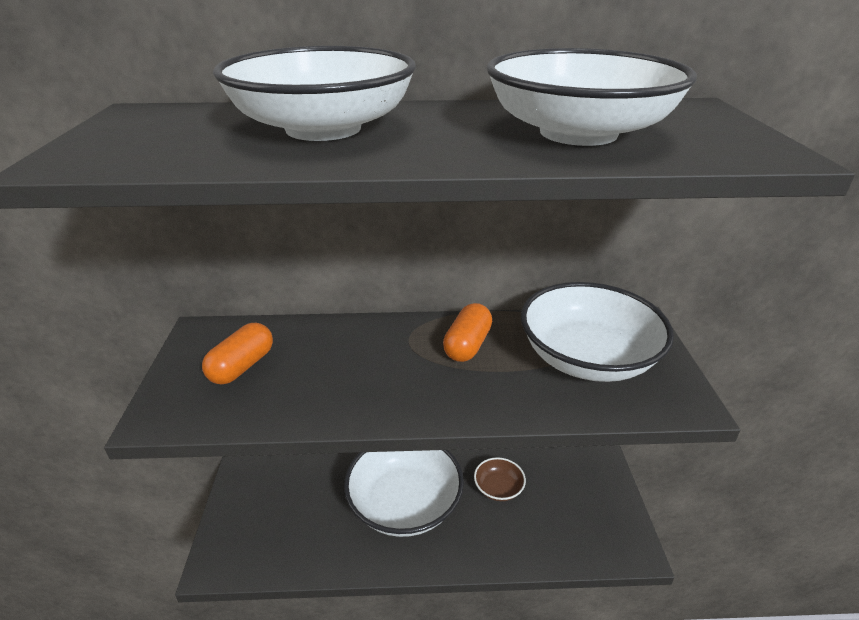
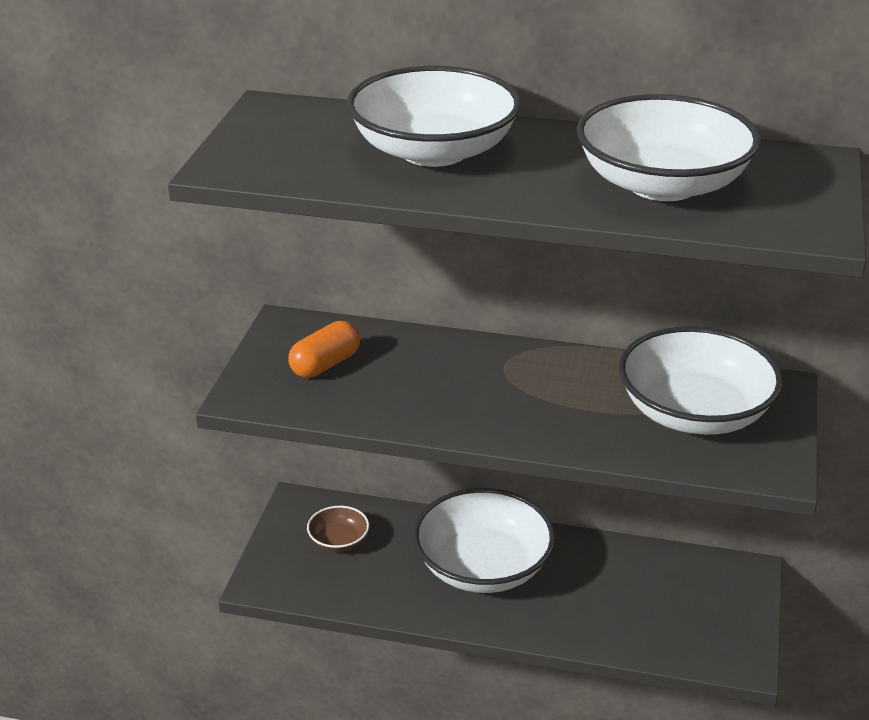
camera: 15 degrees right, 0 degrees up
orange capsule [443,303,492,362] -> none
brown bowl [474,457,526,501] -> brown bowl moved to [307,506,369,552]

